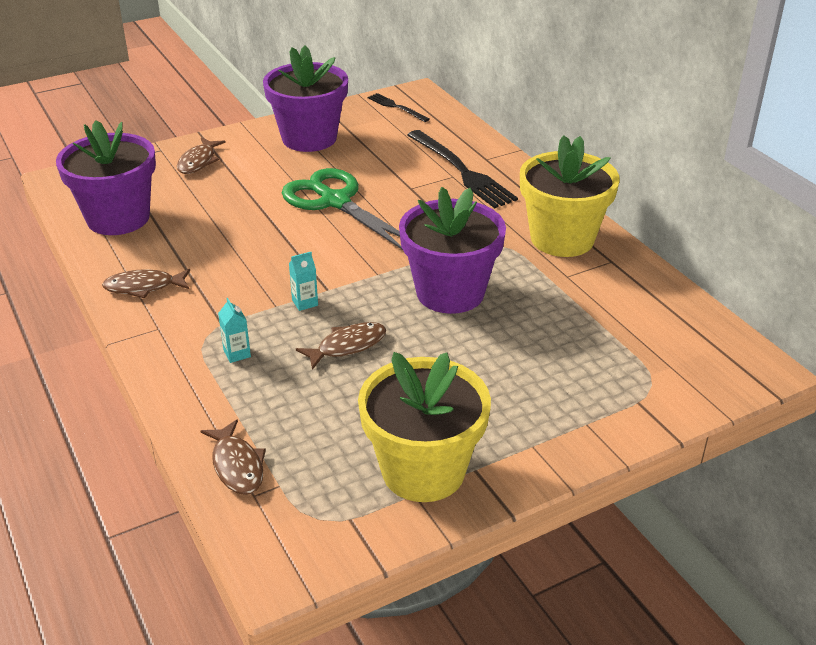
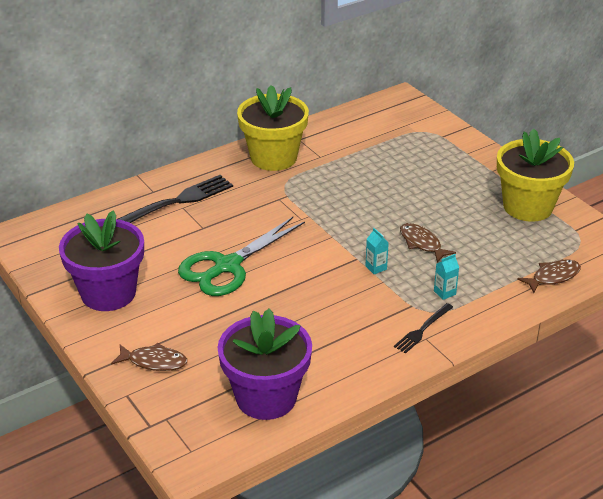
camera: 95 degrees left, 0 degrees up
brown fish [102,269,190,299] -> none
black fork [367,93,430,122] -> black fork moved to [394,303,453,354]
purple flower pot [399,187,506,314] -> none

